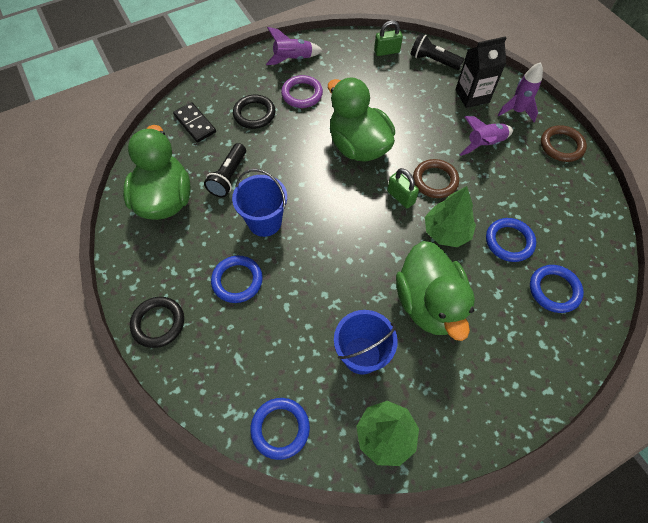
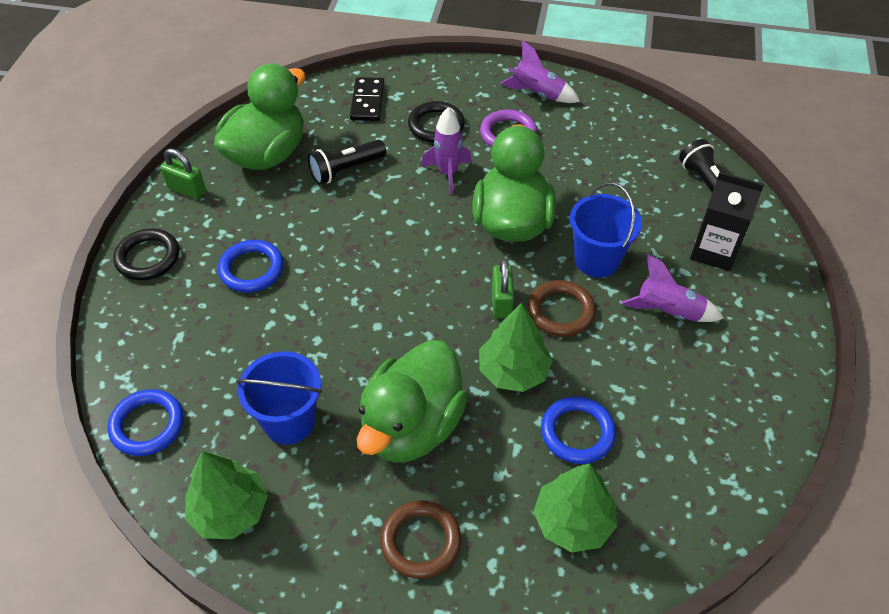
camera: 40 degrees right, 10 degrees down
blue bucket [232,169,287,237] -> blue bucket moved to [570,182,642,278]
green padlock [374,20,403,56] -> green padlock moved to [160,148,206,199]
purple rocket [498,62,543,122] -> purple rocket moved to [421,108,472,195]
blue ring [530,265,584,313] -> green tree [533,463,617,553]
brown ring [541,125,587,162] -> brown ring moved to [380,500,461,579]

